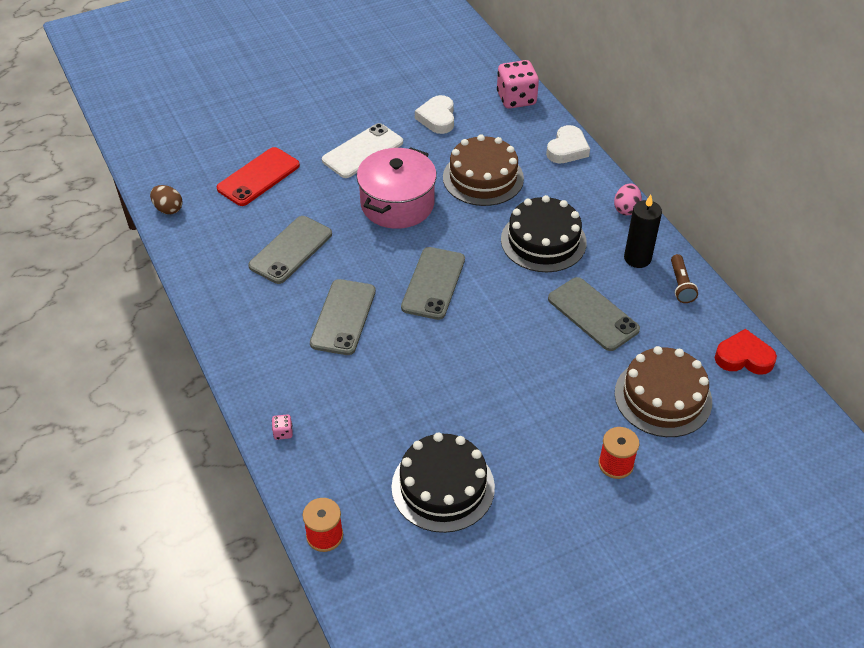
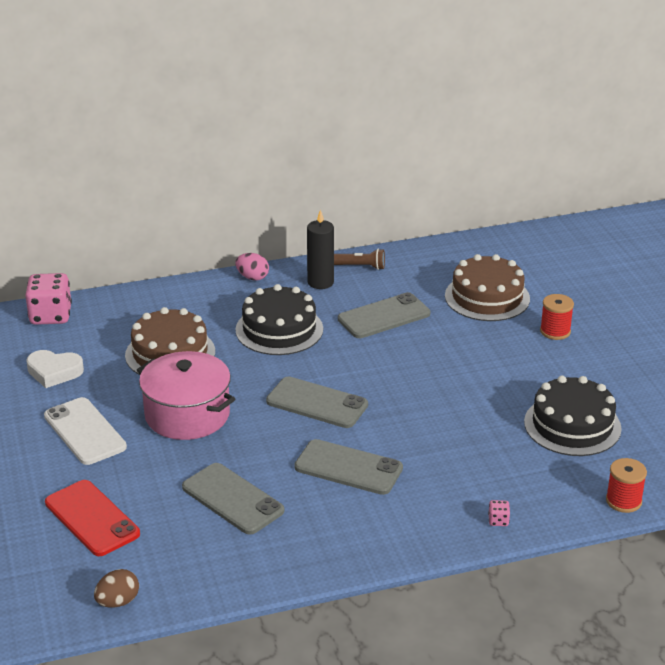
camera: 80 degrees left, 15 degrees down
white heart [546,125,590,163] -> none
red heart [715,329,777,375] -> none

